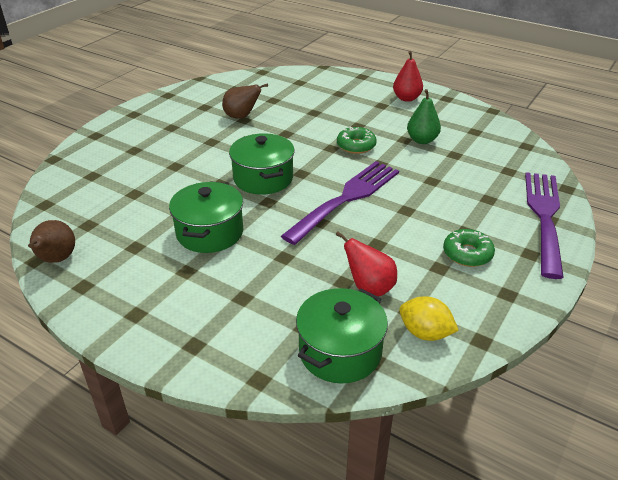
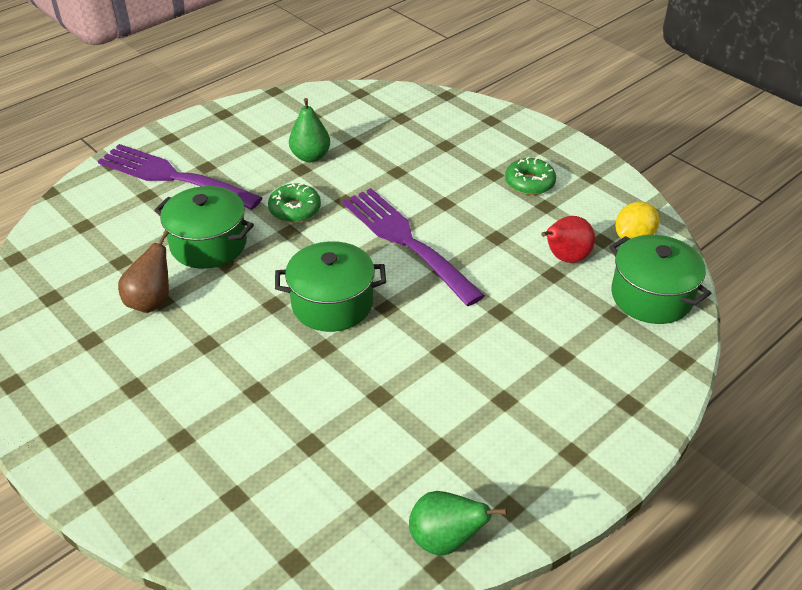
camera: 75 degrees left, 5 degrees up
brown pear [28,220,75,263] -> green pear [409,491,507,556]
green pot [169,181,243,253] -> green pot moved to [154,186,254,269]
red pear [393,51,423,102] -> none
purple fork [525,172,564,279] -> purple fork moved to [98,144,263,210]

